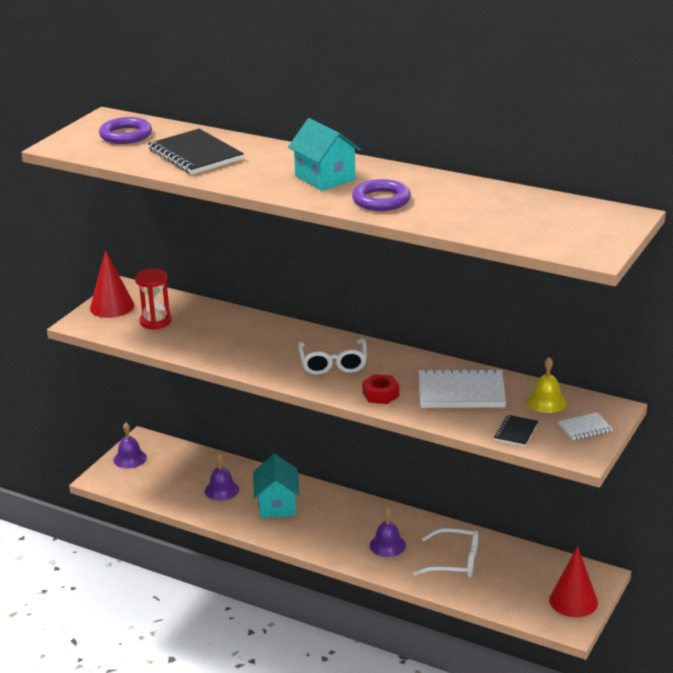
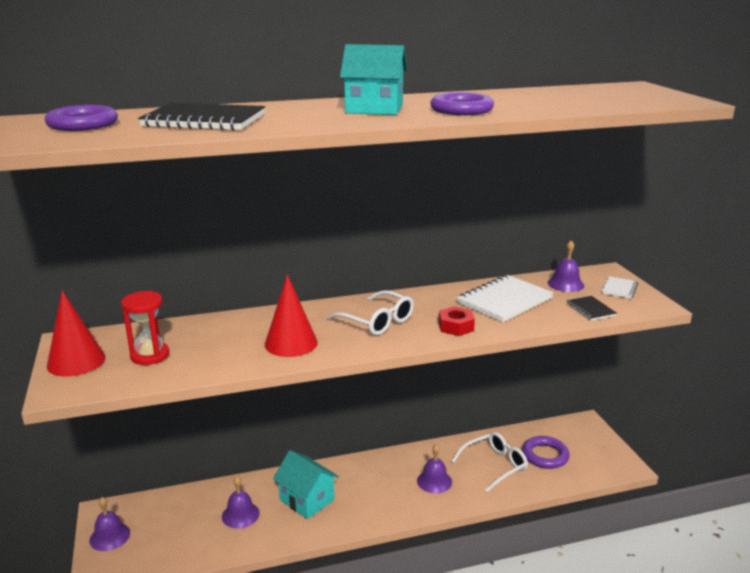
camera: 45 degrees left, 5 degrees down
yellow bell [526,357,567,413] -> purple bell [547,241,584,292]
red cone [549,546,598,617] -> red cone moved to [265,274,318,357]
none -> purple ring [522,436,570,469]

